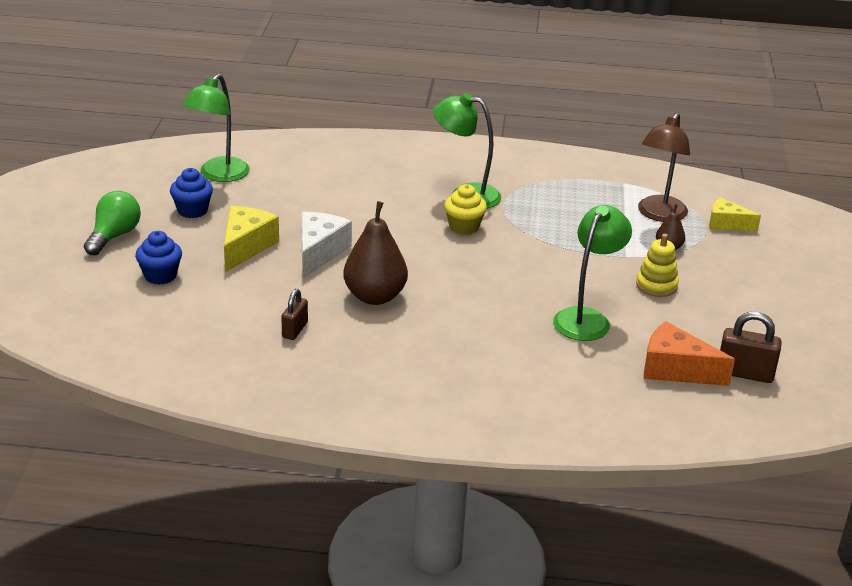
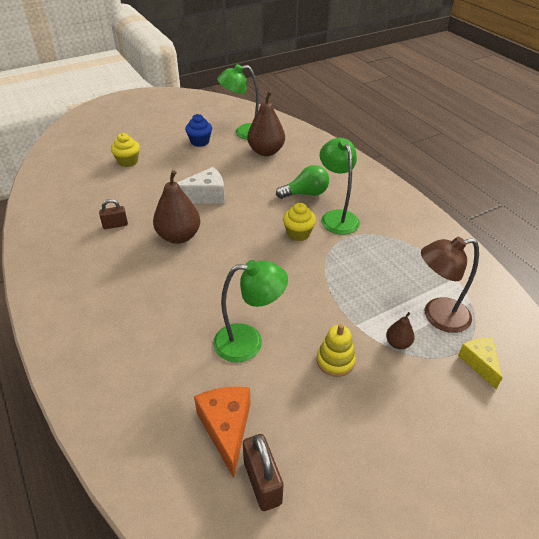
camera: 55 degrees right, 10 degrees up
green light bulb [84,191,141,255] -> green light bulb moved to [276,165,329,199]
blue cupcake [135,231,182,285] -> yellow cupcake [111,133,140,167]
yellow cheese [224,206,279,272] -> none
none -> brown pear [247,91,285,156]

